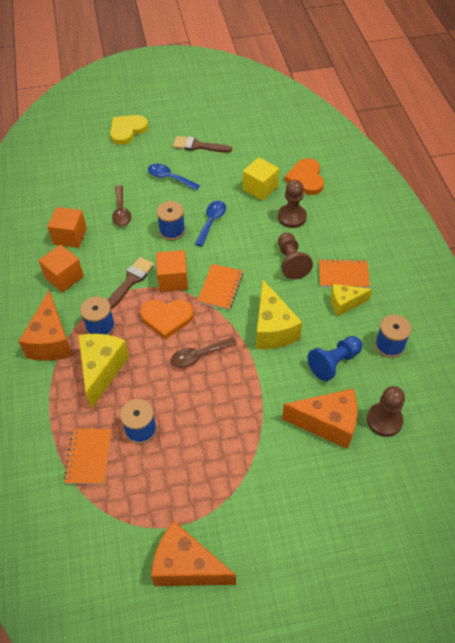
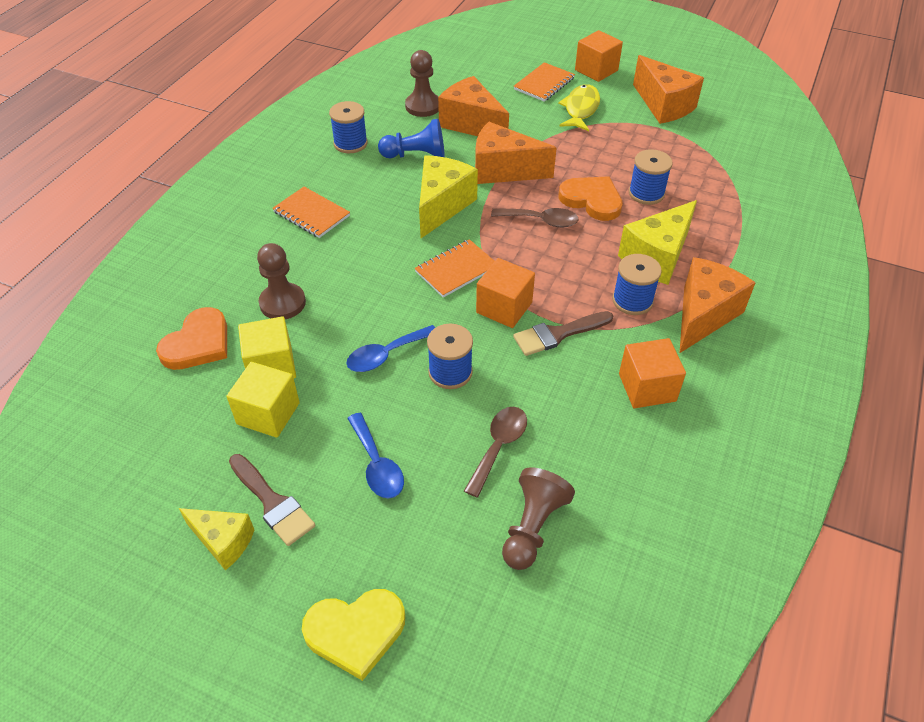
camera: 145 degrees left, 5 degrees down
orange cube [47,207,87,248] -> orange cube moved to [575,30,623,82]
orange notebook [64,429,112,485] -> orange notebook moved to [514,62,575,102]
orange heart [140,299,194,339] -> orange heart moved to [559,176,623,221]
brown pawn [278,233,313,279] -> brown pawn moved to [502,467,575,570]
yellow cheese [331,284,372,316] -> yellow cheese moved to [179,508,254,570]
none -> yellow cube [226,362,300,438]
none -> orange cheese [475,122,557,184]
none -> yellow fish [558,84,600,131]

